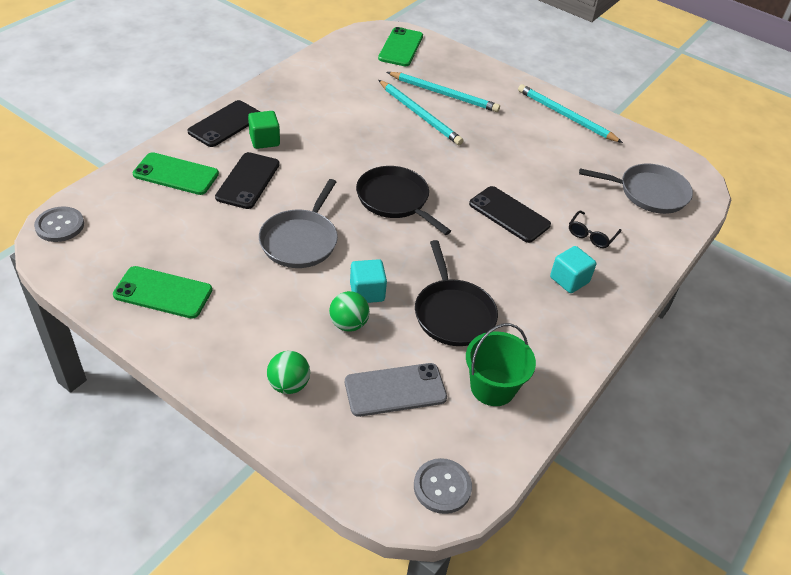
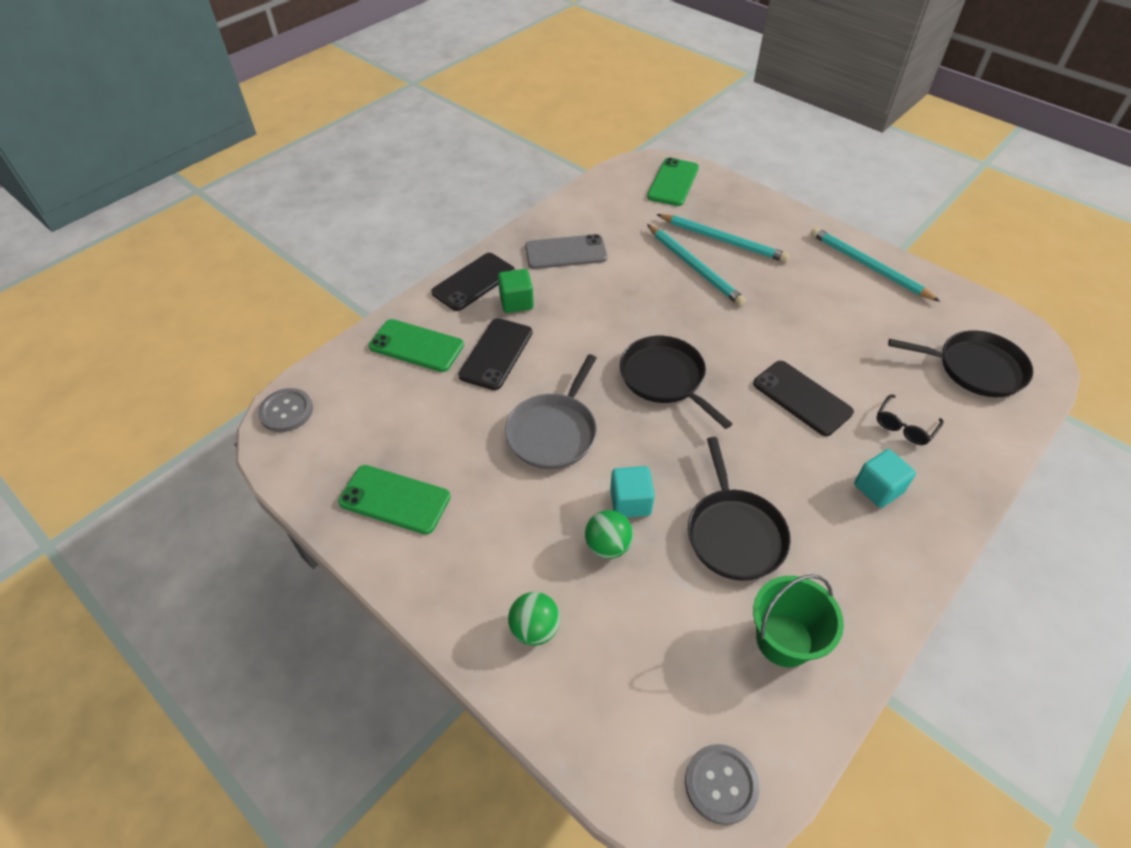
camera: 10 degrees right, 5 degrees up
grey phone [345,363,447,417] -> grey phone moved to [525,234,607,269]
grey pan [579,164,693,214] -> black pan [888,330,1033,397]

